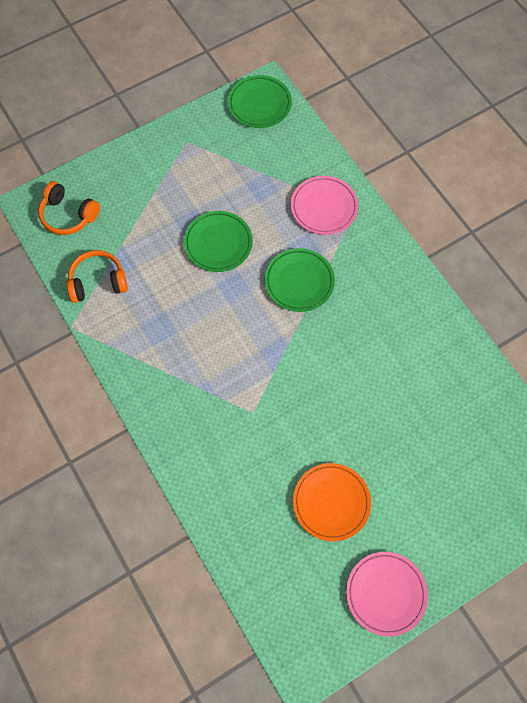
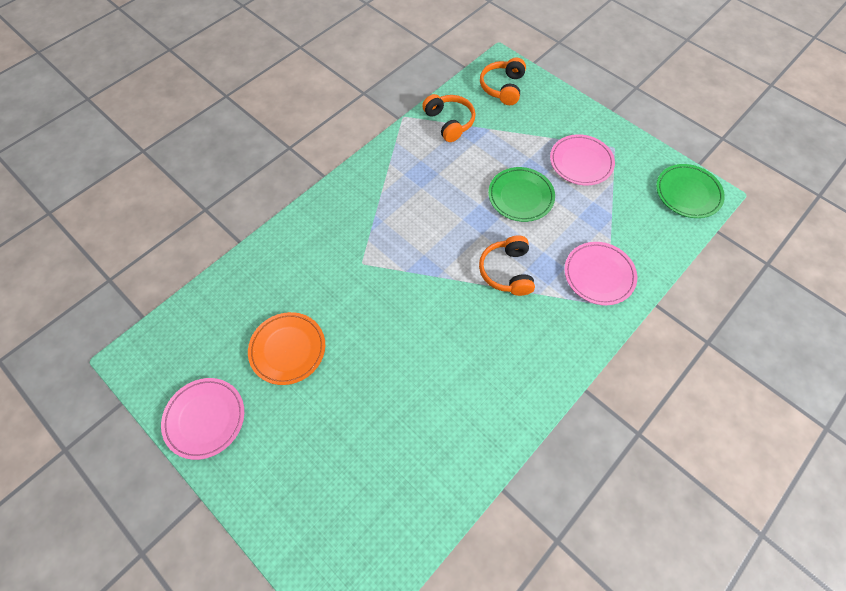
camera: 75 degrees right, 5 degrees down
green plate [265,248,335,312] -> orange headphones [479,235,535,296]
none -> pink plate [550,134,615,185]

